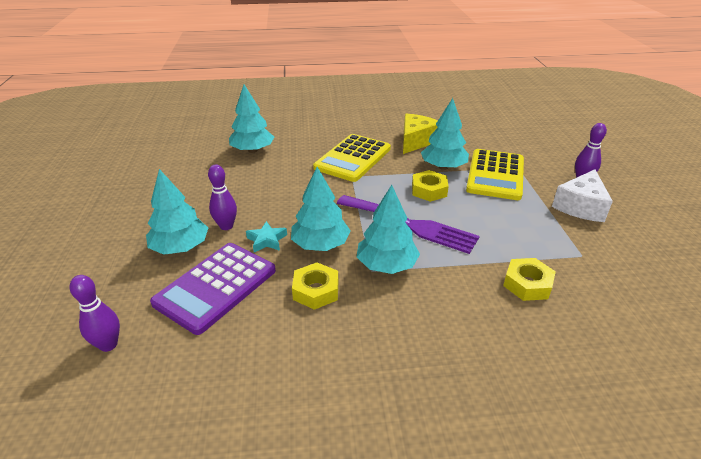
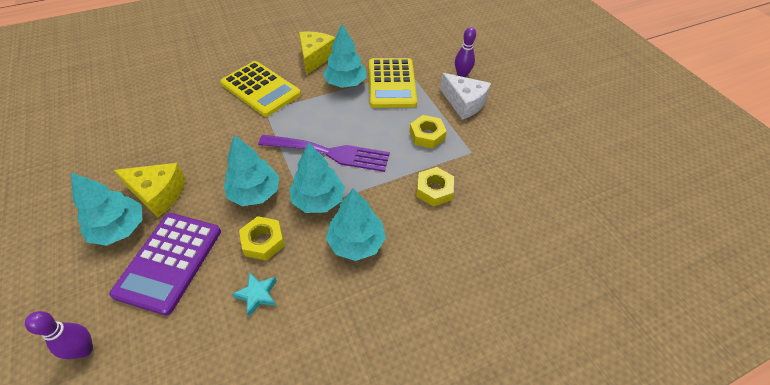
camera: 20 degrees left, 15 degrees up
purple bowling pin [208,164,237,230] -> yellow cheese [114,163,186,217]
turquoise tree [229,85,274,153] -> turquoise tree moved to [326,188,386,261]
turquoise star [246,221,287,252] -> turquoise star moved to [232,273,277,317]
yellow calculator [313,134,391,182] -> yellow calculator turned 60 degrees counterclockwise [220,61,301,117]
yellow nut [412,170,449,202] -> yellow nut moved to [410,115,447,149]
white cheese [552,169,613,222] -> white cheese turned 60 degrees counterclockwise [440,73,491,120]

